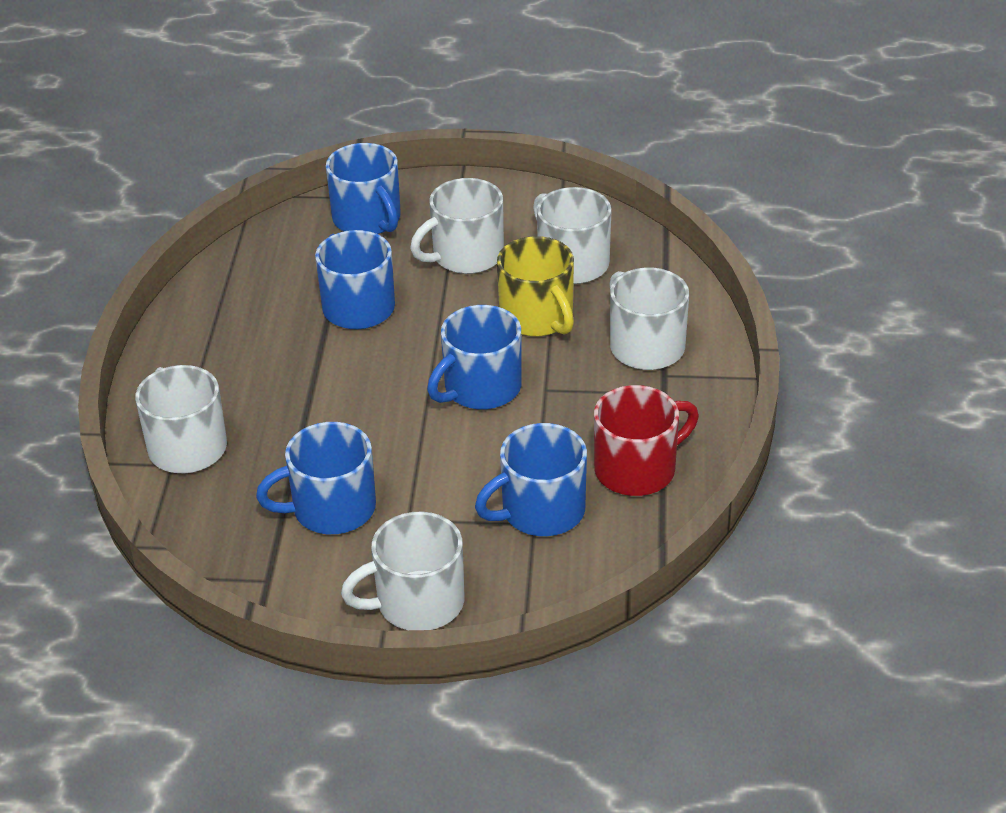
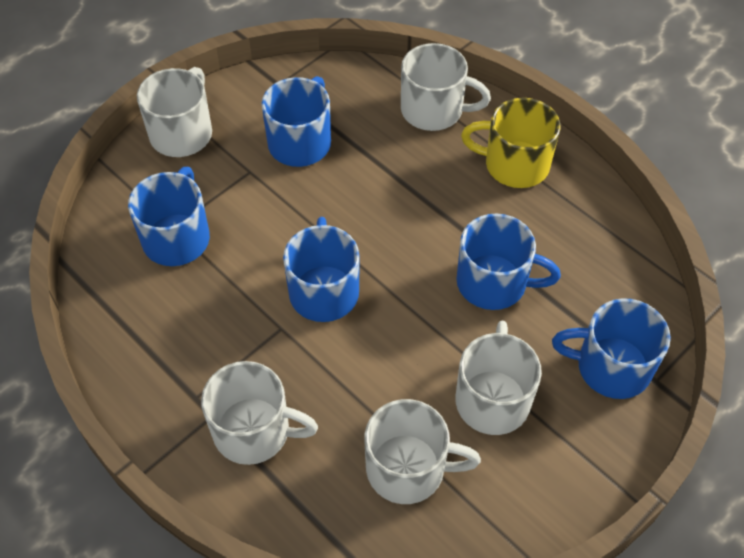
camera: 130 degrees right, 15 degrees up
yellow mug [497,236,574,336] -> yellow mug moved to [461,98,561,188]
red mug [594,385,699,496] -> none

